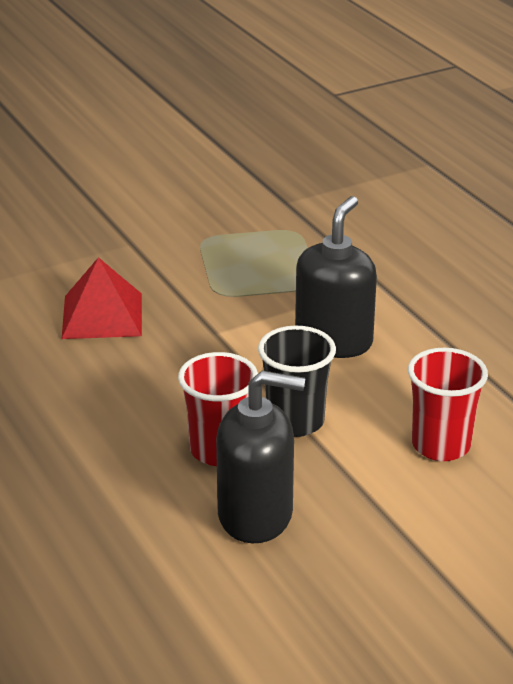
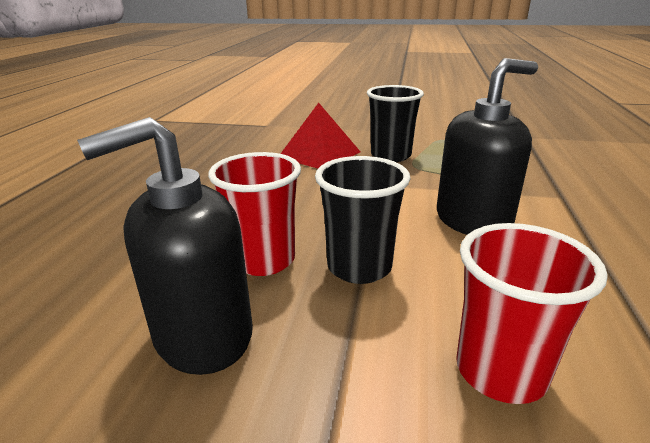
camera: 40 degrees right, 5 degrees down
black soap dispenser [216,370,305,543] -> black soap dispenser turned 105 degrees clockwise [77,117,253,375]
none -> black cup [367,85,424,162]

